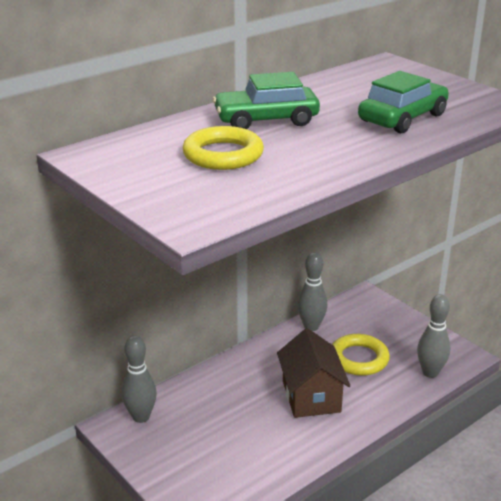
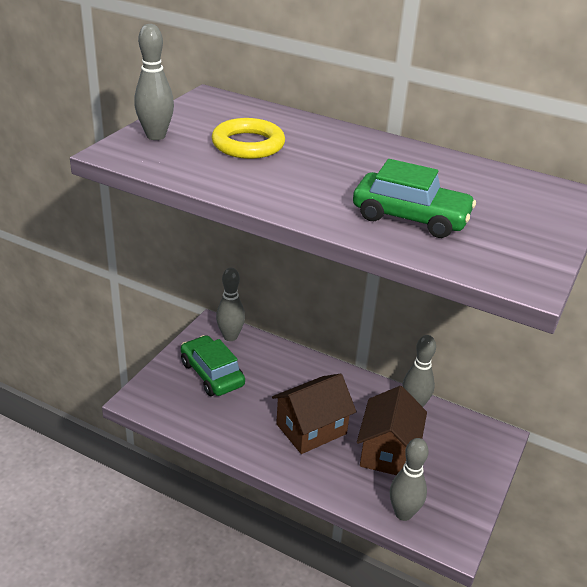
camera: 65 degrees right, 5 degrees up
green car [213,72,320,129] -> green car moved to [181,335,245,396]
yellow ring [332,334,390,376] -> brown house [357,386,427,475]
none -> grey bowling pin [134,24,174,140]

